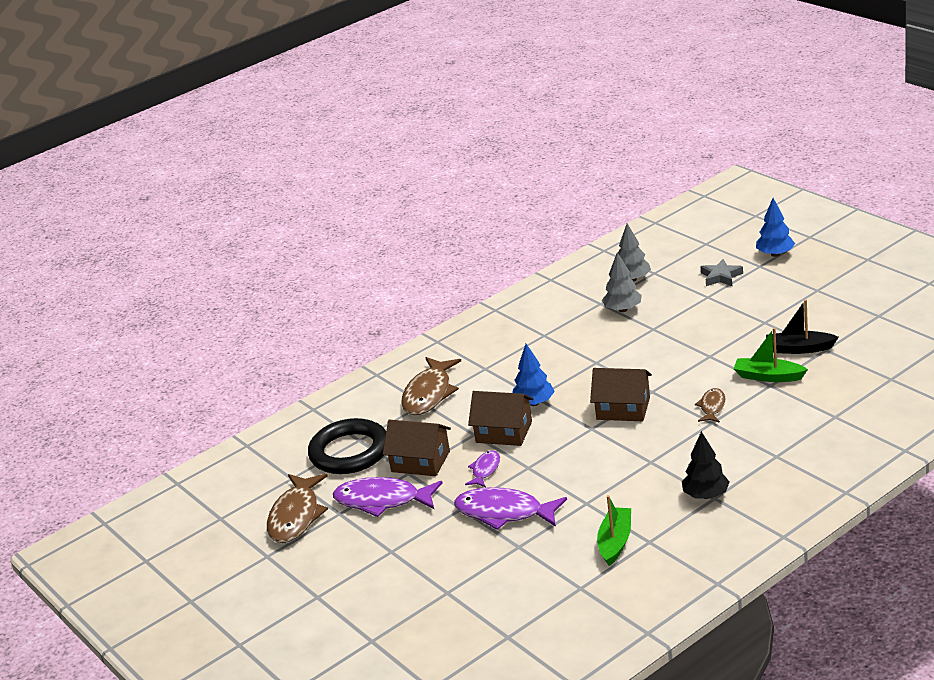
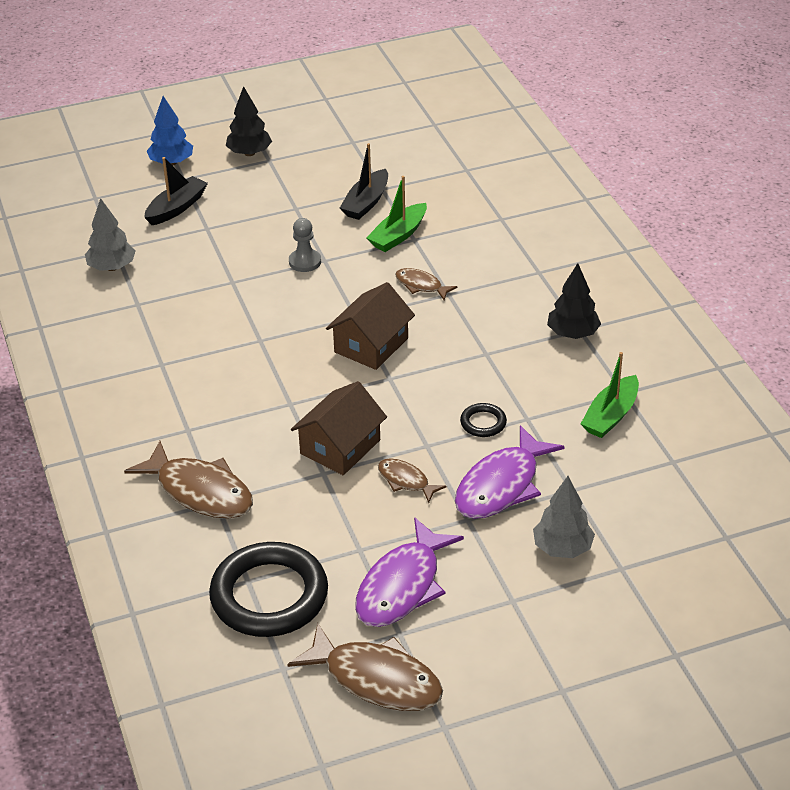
camera: 75 degrees left, 10 degrees up
brown house [383,420,451,476] -> none
purple fish [465,450,500,487] -> brown fish [378,458,446,503]
blue tree [513,344,555,406] -> none
green boat [597,495,631,566] -> green boat turned 90 degrees counterclockwise [581,352,639,438]
grey tree [602,252,642,312] -> grey tree moved to [533,476,595,558]
grey star [700,259,743,286] -> black boat [144,157,208,225]
none -> black tree [226,86,272,156]
none -> grey pawn [289,218,321,272]
none -> black ring [460,403,507,437]

